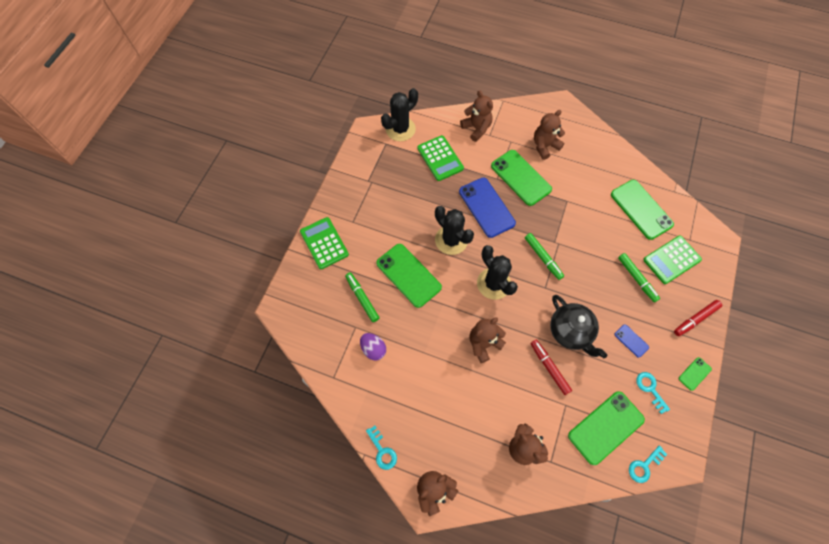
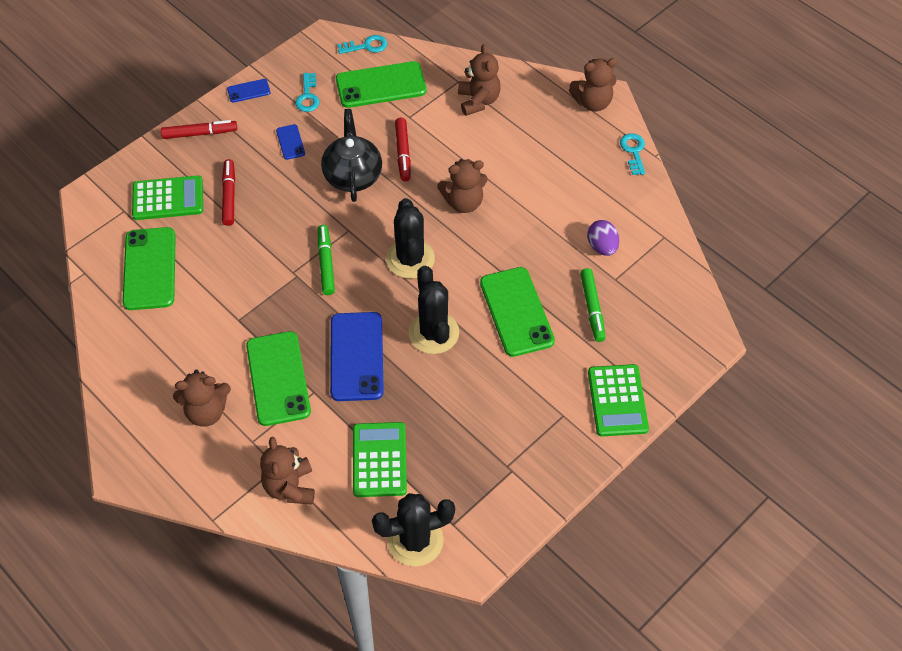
camera: 155 degrees left, 10 degrees down
green marker [618,253,660,302] -> red marker [222,159,235,226]
green phone [679,357,712,391] -> blue phone [227,79,270,103]

